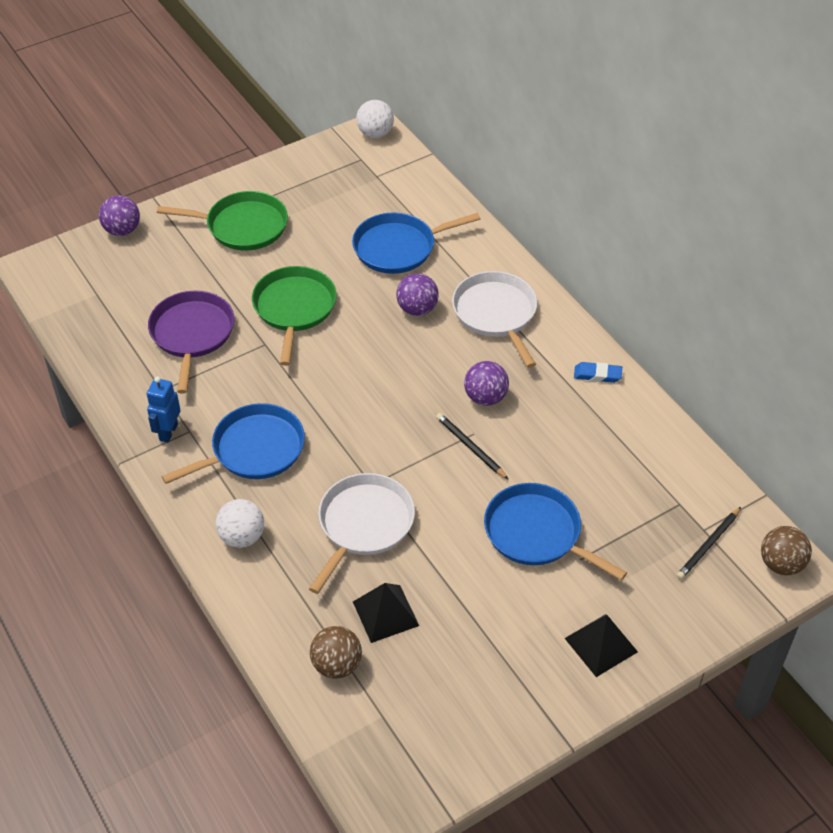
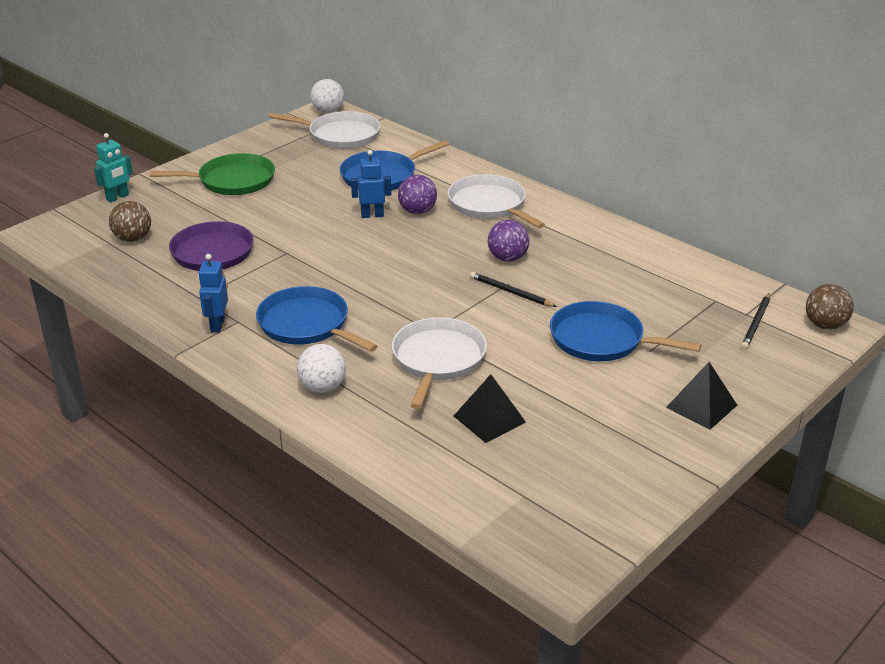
camera: 15 degrees left, 15 degrees down
purple ball [99,196,140,236] -> turquoise robot [94,133,133,202]
blue pan [161,403,305,484] -> blue pan turned 90 degrees counterclockwise [256,286,378,352]
green pan [252,266,337,366] -> none
brown ball [310,626,362,679] -> brown ball moved to [109,201,151,242]
blue eraser [574,362,622,383] -> none
none -> white pan [269,111,380,149]
none -> blue robot [351,150,391,218]

